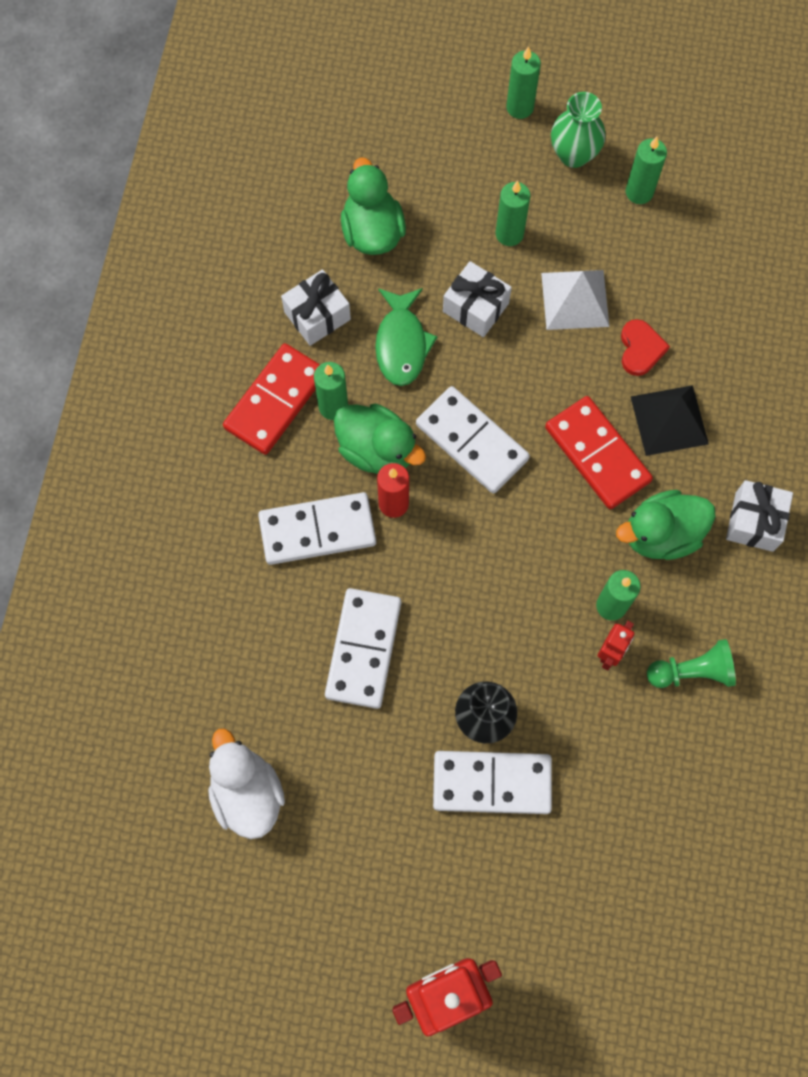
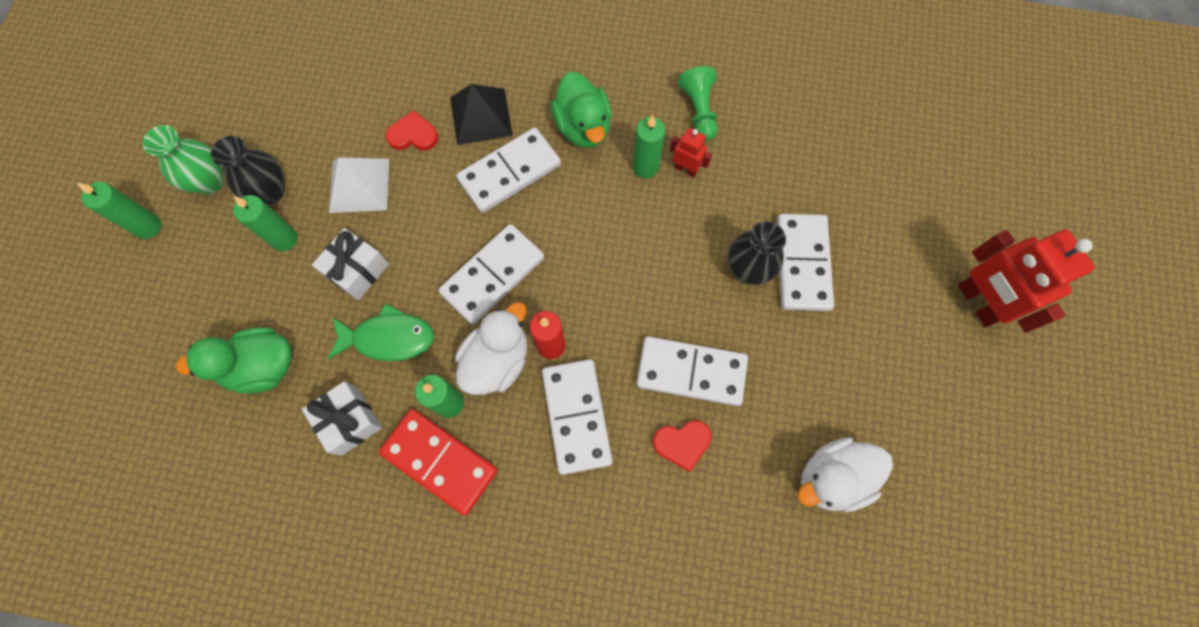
camera: 90 degrees left, 0 degrees up
green duck [334,403,426,474] -> white duck [455,302,527,395]
red domino [545,396,653,509] -> white domino [456,128,561,213]
green candle [626,137,667,204] -> none
white gift [726,480,793,552] -> none
none -> black vase [211,136,285,204]
none -> red heart [653,420,712,472]

